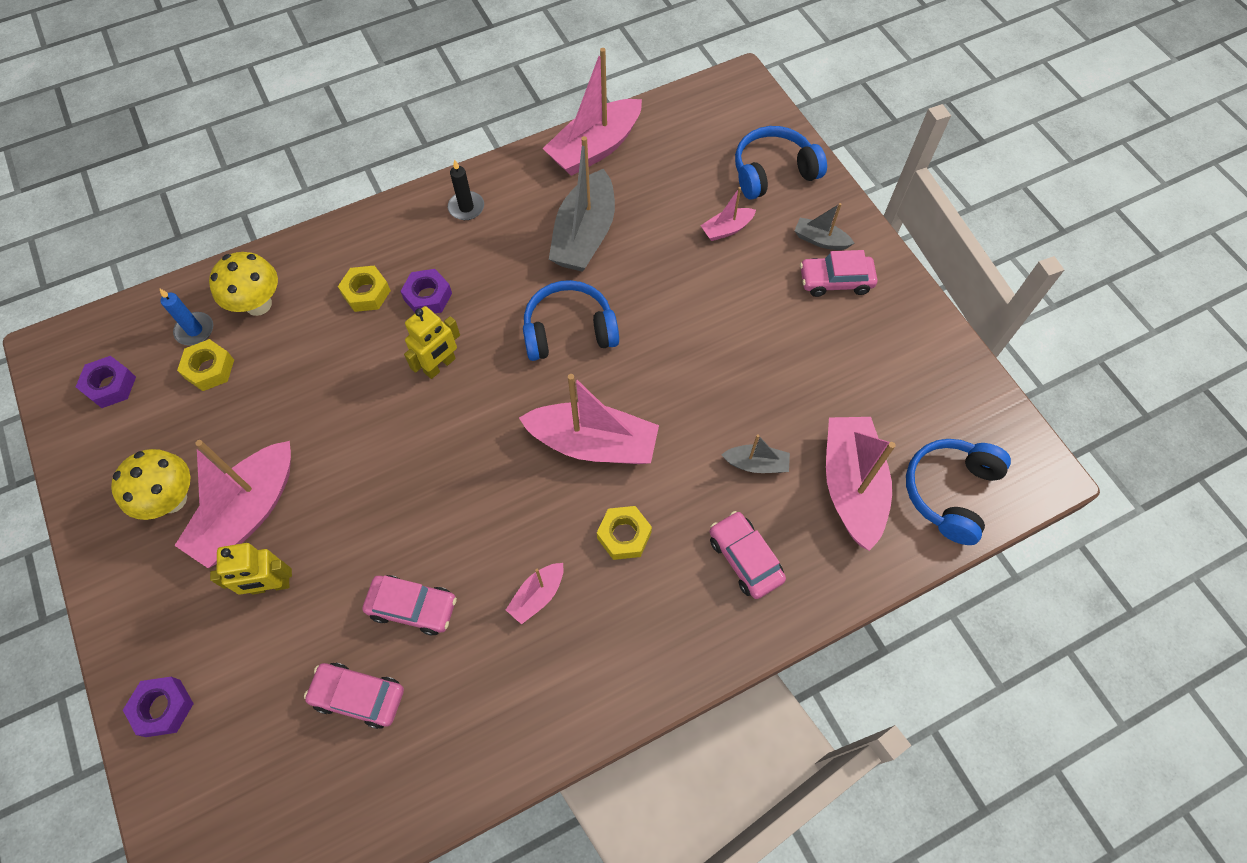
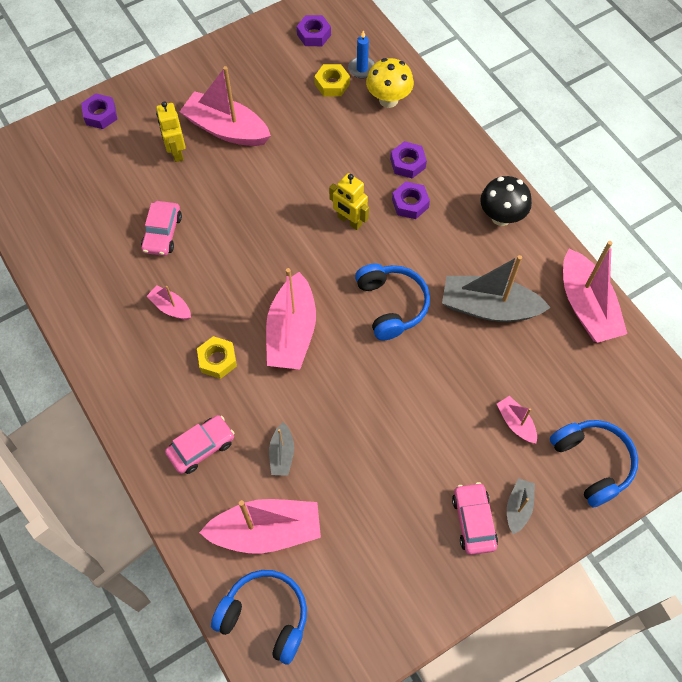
camera: 85 degrees right, 0 degrees up
yellow mushroom [111,449,190,520] -> none
pink car [304,663,404,729] -> none
yellow nut [338,265,391,312] -> purple nut [390,141,427,178]
black candle [448,159,484,220] -> black mushroom [480,176,532,226]
pink boat [542,48,642,176] -> pink boat turned 150 degrees counterclockwise [563,241,627,343]

